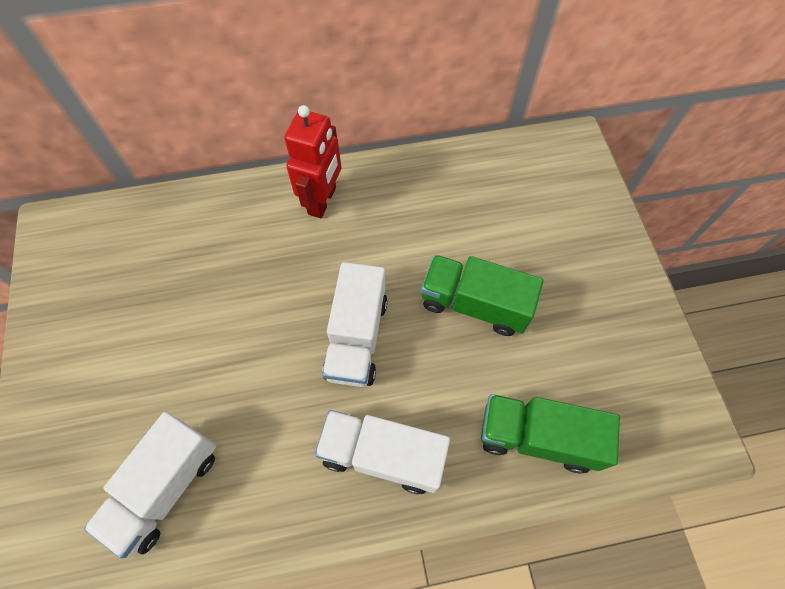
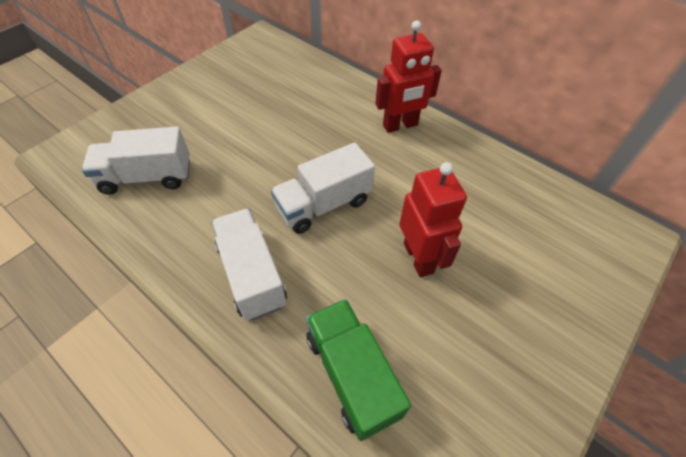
camera: 50 degrees right, 10 degrees down
green truck [421,255,544,336] -> red robot [399,162,467,277]

